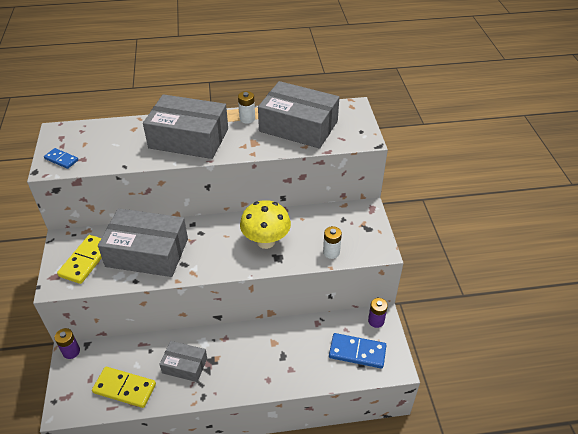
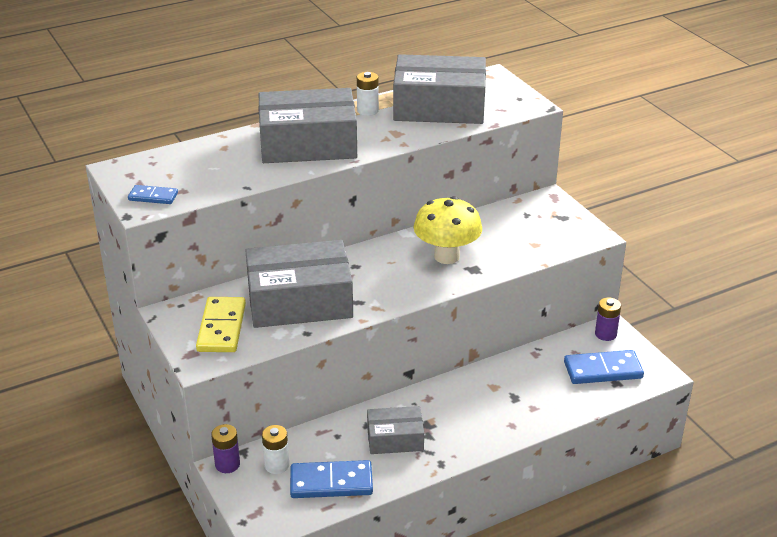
camera: 20 degrees left, 10 degrees down
yellow domino [92,367,156,408] -> blue domino [290,460,373,498]
white battery [323,226,342,259] -> white battery moved to [262,425,289,474]

